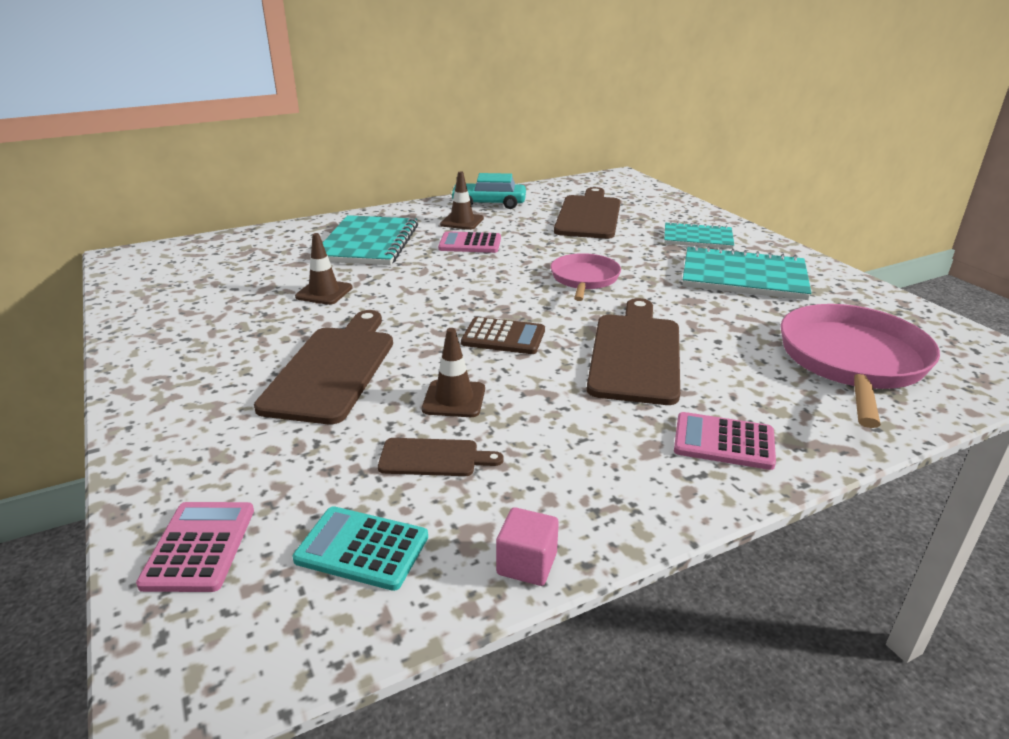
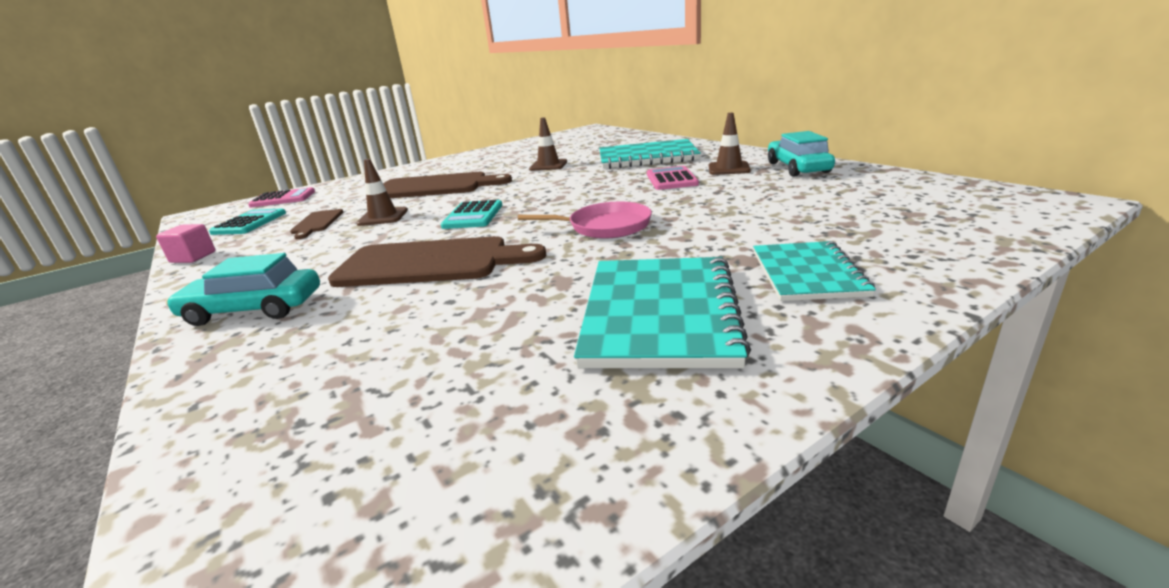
camera: 85 degrees right, 5 degrees down
brown calculator [461,317,545,354] -> turquoise calculator [441,200,502,229]
brown cutting board [554,187,620,239] -> none
pink calculator [674,412,776,470] -> turquoise car [166,253,320,326]
pink pan [780,304,940,428] -> none

